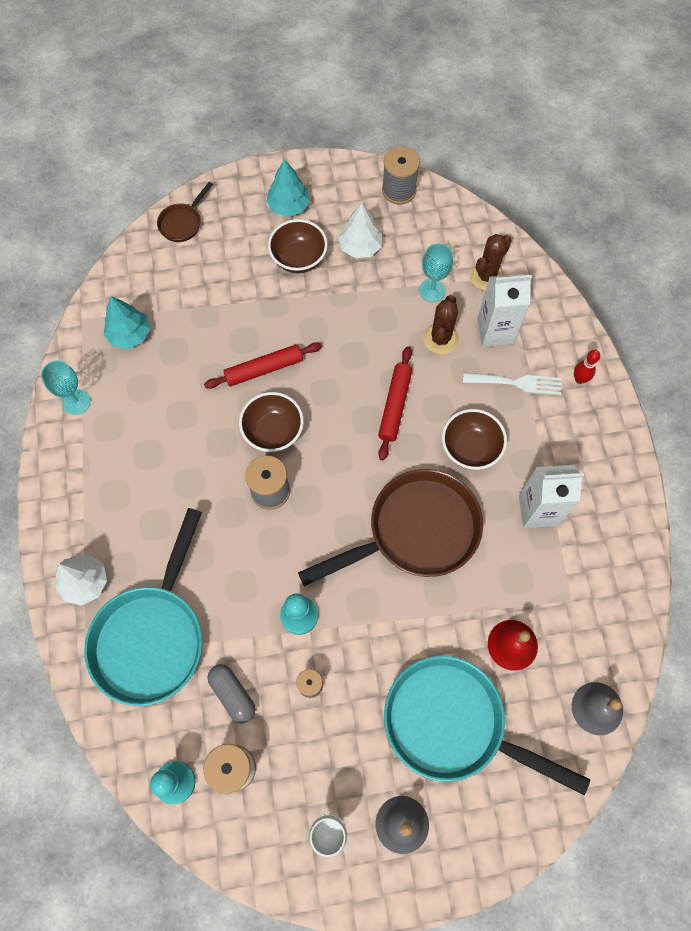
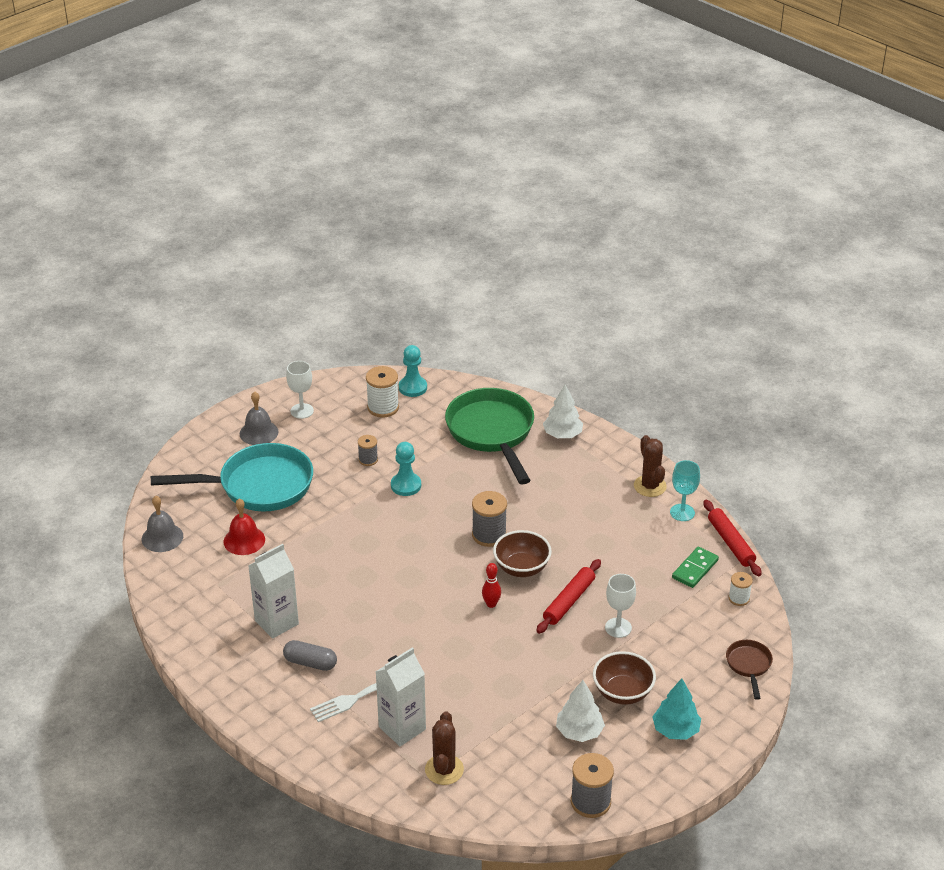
camera: 145 degrees right, 30 degrees down
turquoise pan [84,508,202,706] -> green pan [445,388,534,485]
turquoise tree [104,296,150,349] -> green domino [672,547,719,588]
grey capsule [208,664,255,723] -> grey capsule moved to [283,640,337,671]
brown pan [298,469,483,586] -> none
red rolling pin [378,346,412,460] -> red rolling pin moved to [703,500,762,576]
turquoise goblet [419,243,453,302] -> none
brown cactus [423,295,459,355] -> brown cactus moved to [634,435,667,497]
brown bowl [442,409,507,470] -> none
red bowling pin [574,350,600,384] -> red bowling pin moved to [482,563,501,608]
none -> white goblet [605,574,636,638]
none -> white spool [729,572,753,606]

